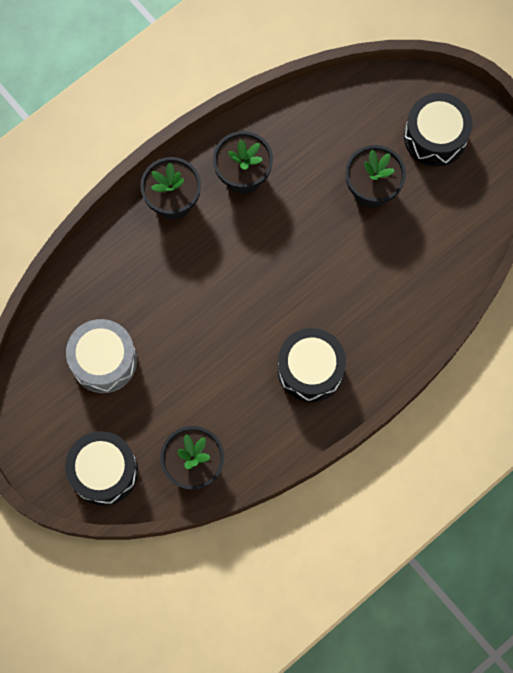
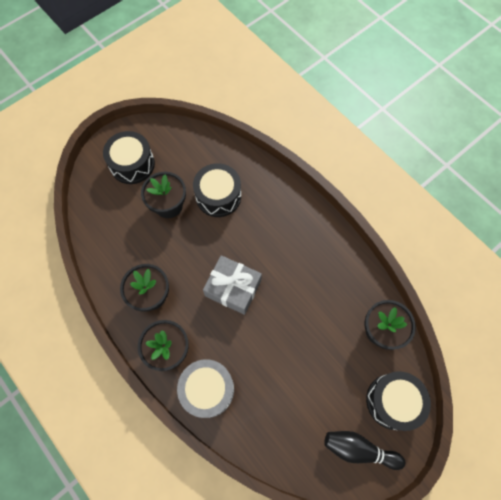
camera: 90 degrees left, 5 degrees down
grey drum [66,319,137,393] -> grey drum moved to [177,359,234,418]
black drum [278,328,346,402] -> black drum moved to [193,163,241,217]
none -> grey gift [203,255,262,315]
none -> black bowling pin [324,431,405,470]

